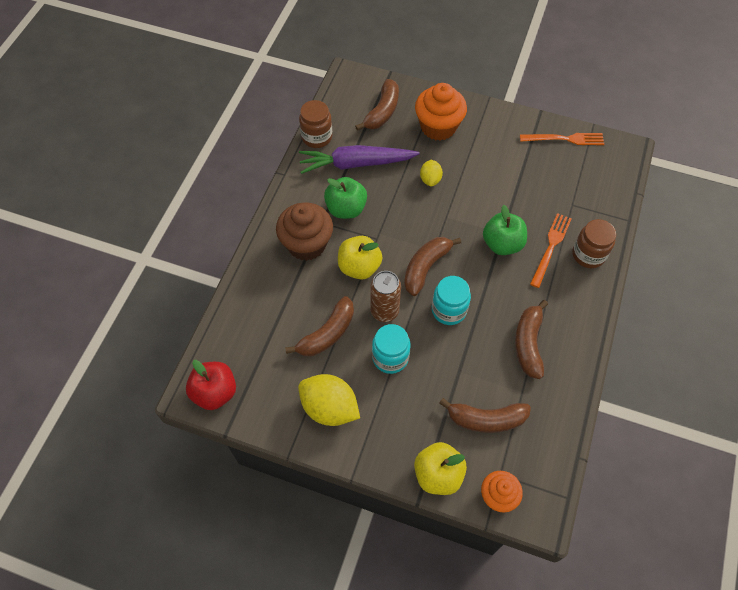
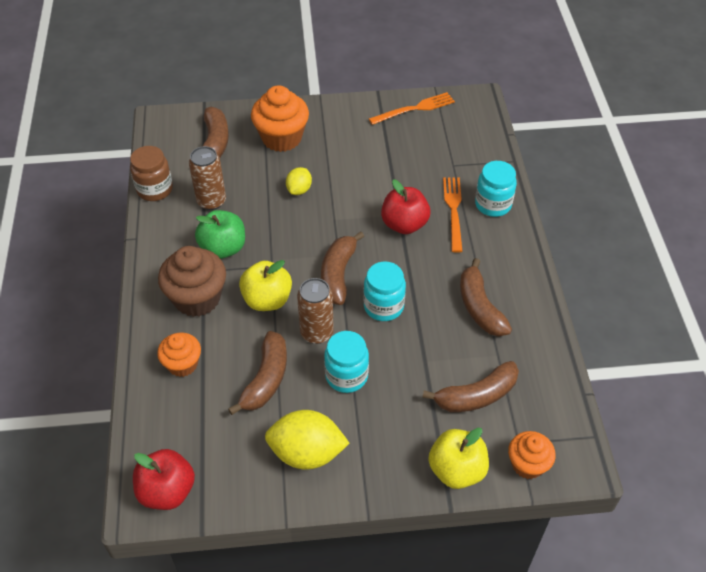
camera: 25 degrees left, 10 degrees down
purple carrot [299,145,420,174] -> brown can [189,146,226,210]
yellow lemon [420,160,443,187] -> yellow lemon turned 45 degrees clockwise [286,167,312,195]
green apple [483,205,527,255] -> red apple [381,179,430,234]
brown jar [572,219,616,268] -> turquoise jar [475,161,517,217]
none -> orange cupcake [157,332,201,377]

